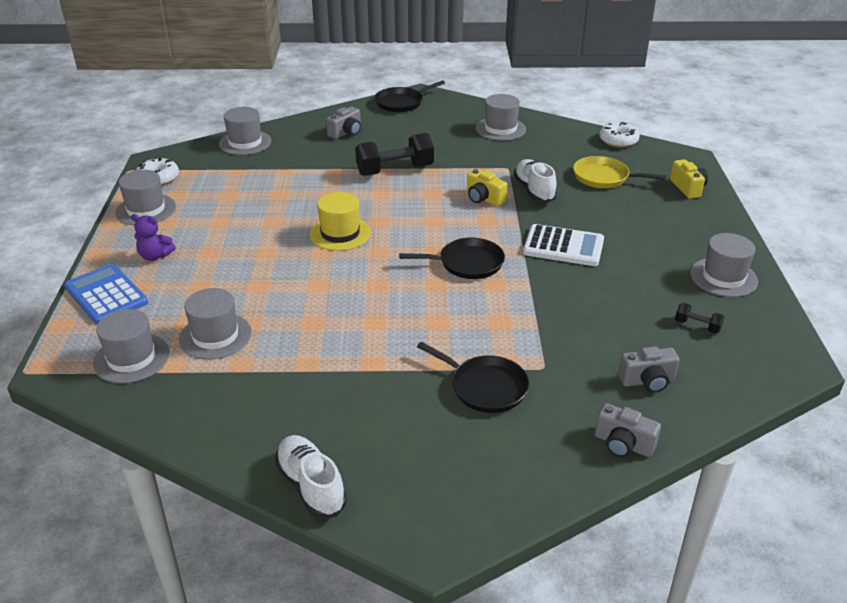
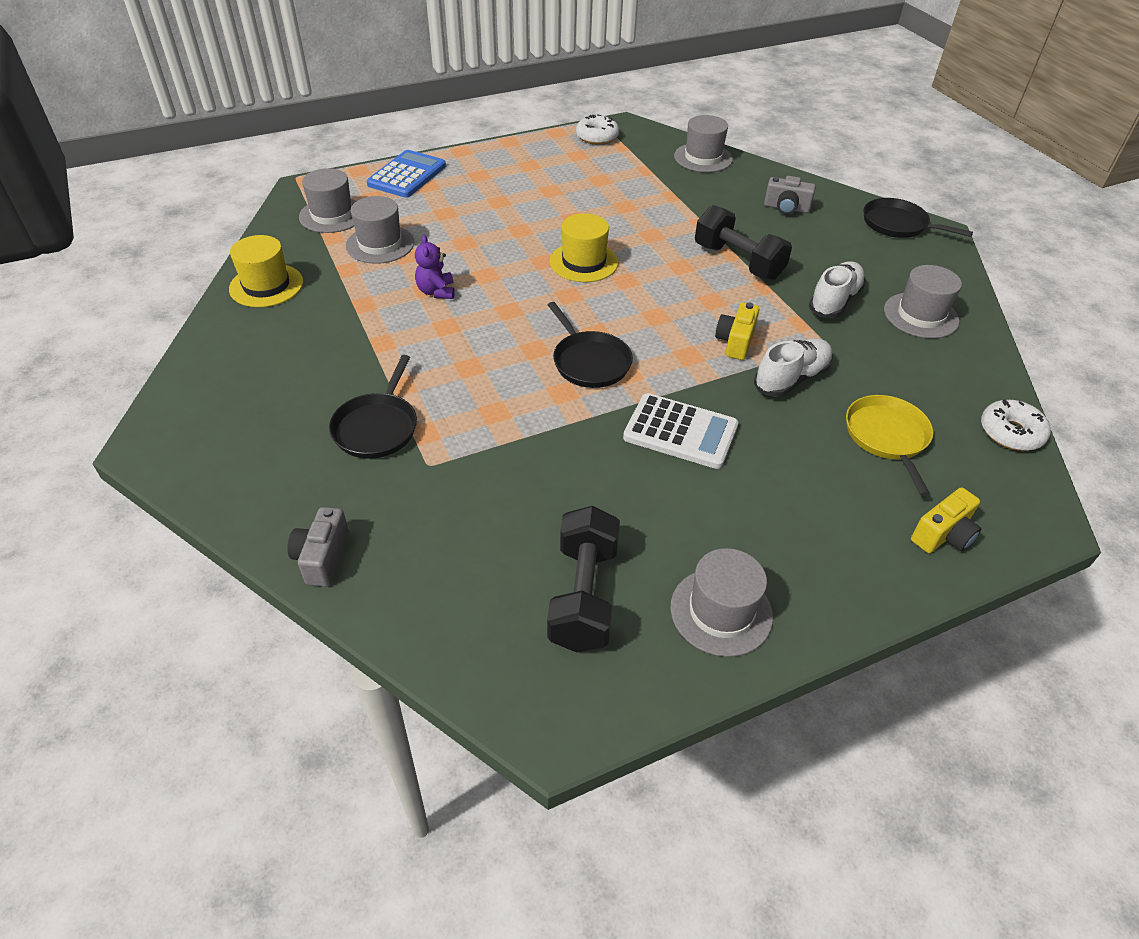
camera: 65 degrees right, 10 degrees up
grey hat [116,170,176,226] -> none
purple teddy bear [131,214,176,261] -> purple teddy bear moved to [415,235,455,299]
white shoe [275,435,347,518] -> white shoe moved to [809,261,866,318]
white calculator [523,224,604,266] -> white calculator turned 60 degrees counterclockwise [623,393,738,469]
grey camera [618,346,680,393] -> none
black dumbbell [675,303,724,334] -> black dumbbell [547,506,620,653], size x2.16
none -> yellow hat [229,235,303,307]

